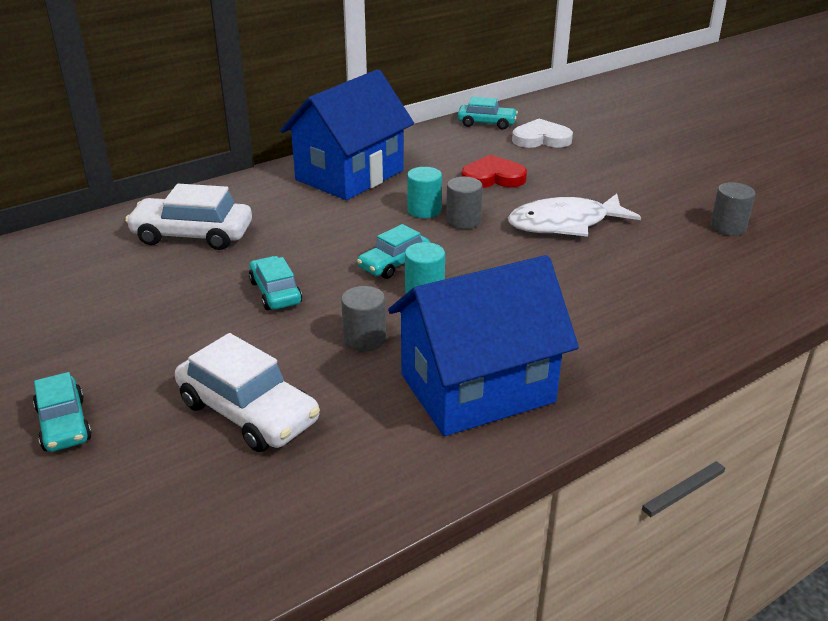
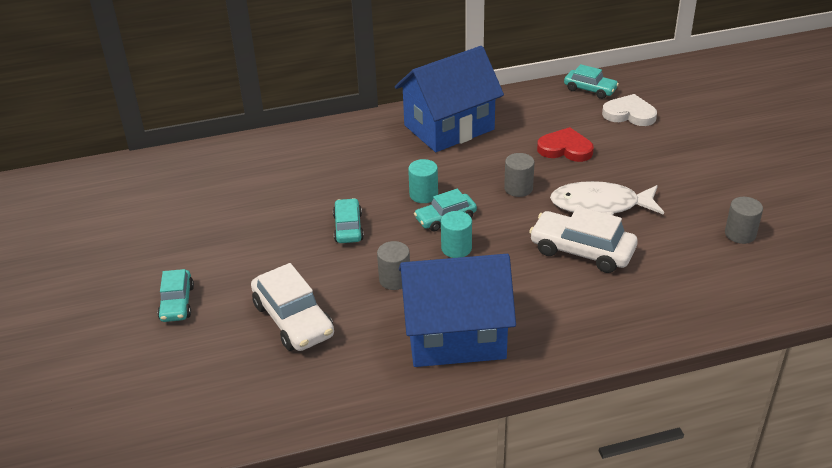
camera: 20 degrees right, 5 degrees up
white car [125,184,252,250] -> white car moved to [529,206,638,273]
turquoise cylinder [407,167,442,218] -> turquoise cylinder moved to [408,159,438,203]

